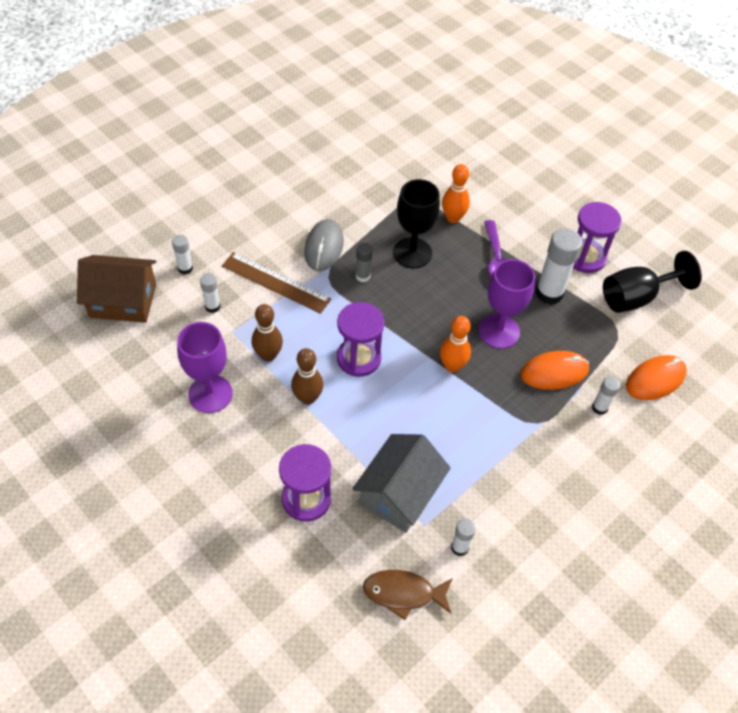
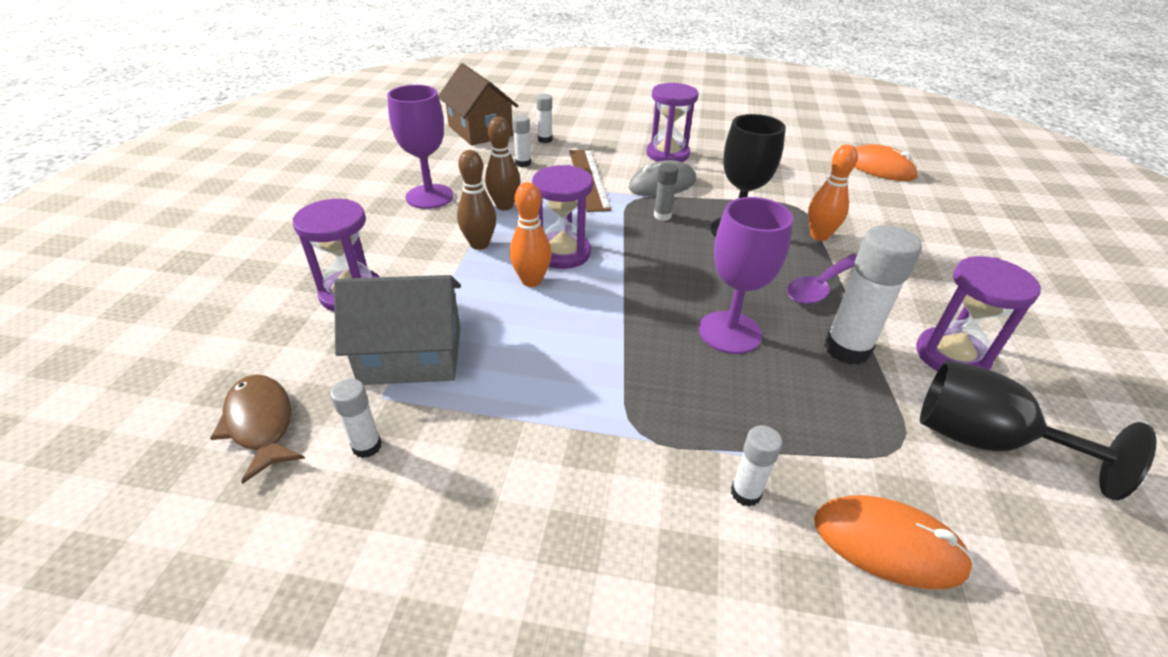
camera: 55 degrees right, 15 degrees down
orange bowling pin [440,316,471,372] -> orange bowling pin moved to [510,182,552,287]
orange mouse [521,351,589,390] -> orange mouse moved to [854,144,919,181]
none -> purple hourglass [646,83,699,162]

